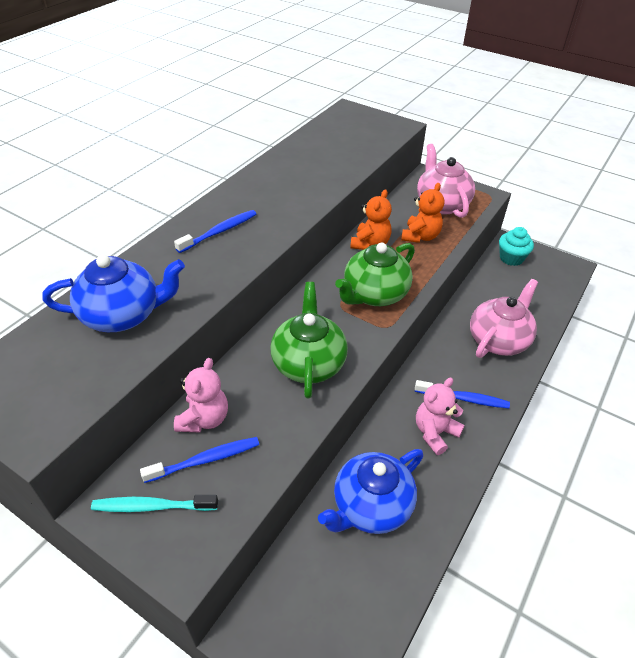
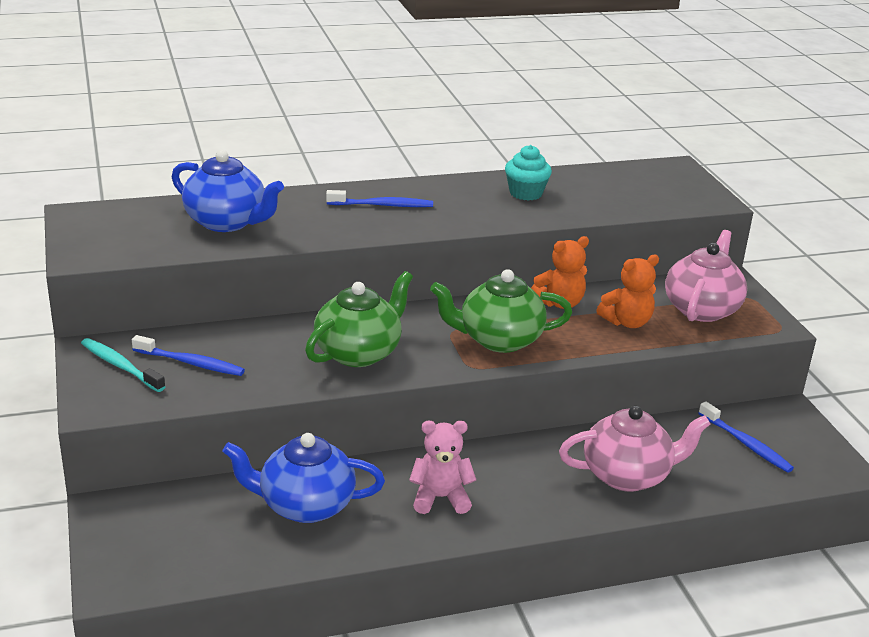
camera: 40 degrees right, 15 degrees down
pink teddy bear [174,358,228,432] -> none
blue toothbrush [415,380,510,408] -> blue toothbrush moved to [698,401,794,473]
turquoise cupcake [499,227,534,266] -> turquoise cupcake moved to [505,145,552,201]

